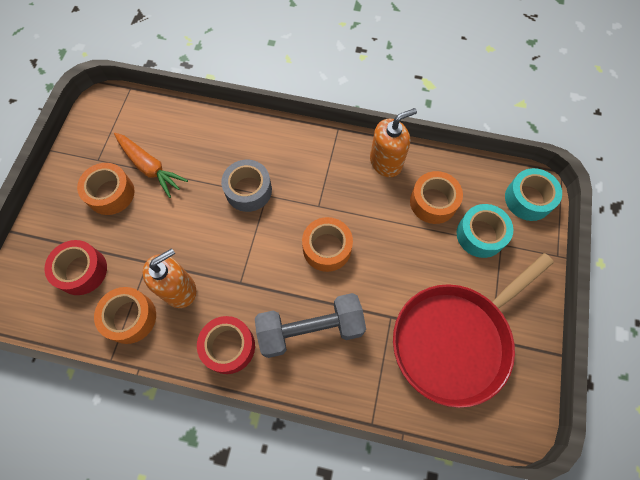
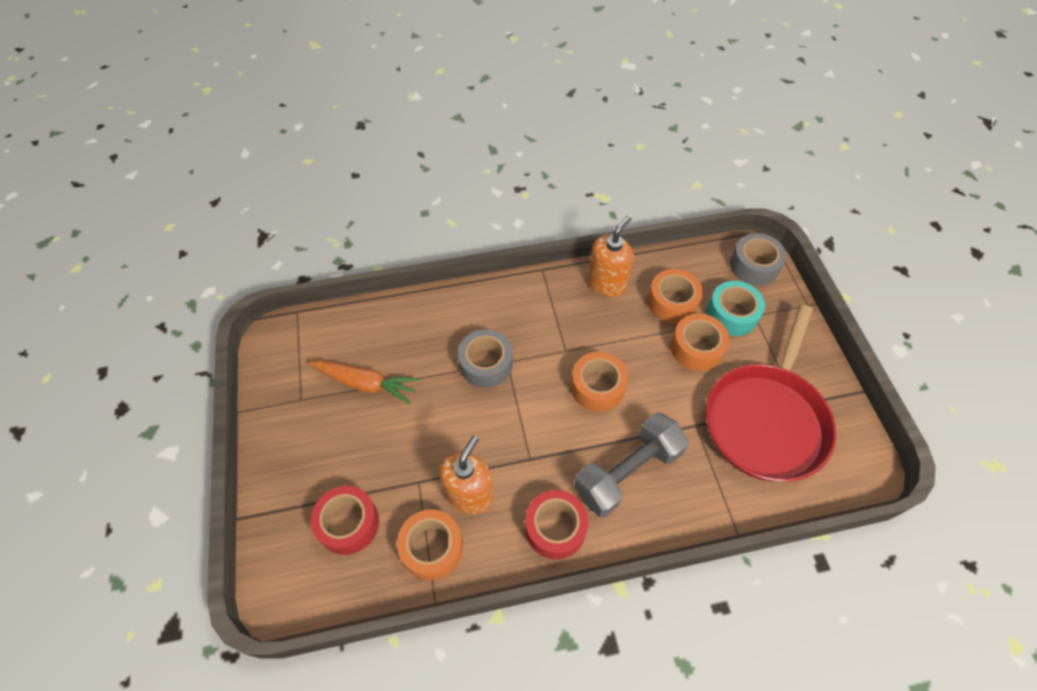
camera: 25 degrees left, 10 degrees down
orange tape [77,163,135,215] -> orange tape moved to [670,314,730,371]
turquoise tape [505,168,562,221] -> grey tape [730,233,786,286]

